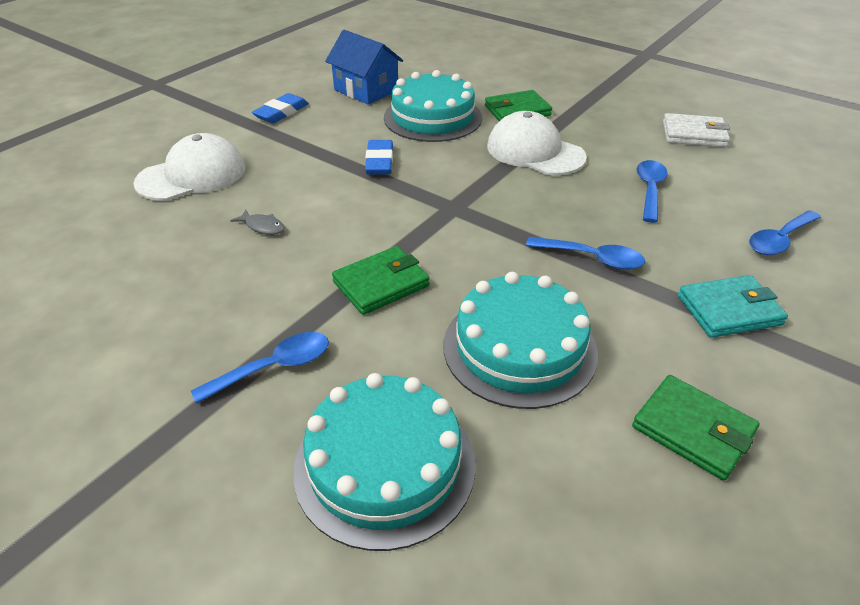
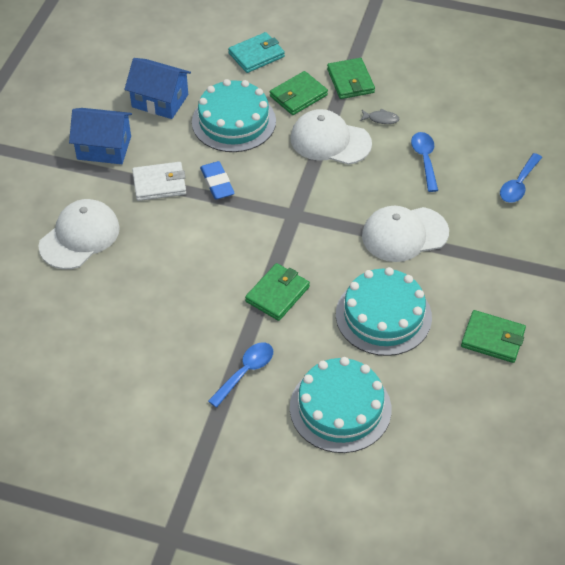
camera: 20 degrees left, 10 degrees up
grey fish [230,209,285,235] -> grey fish moved to [360,109,400,124]
blue eraser [252,93,309,123] -> blue house [69,108,132,164]
blue spoon [526,237,645,270] -> white cap [362,206,449,262]
white wallet [663,113,730,147] -> white wallet moved to [132,162,186,201]
turquoise wallet [678,275,788,338] -> turquoise wallet moved to [228,32,285,73]
none -> green wallet [327,58,375,99]

